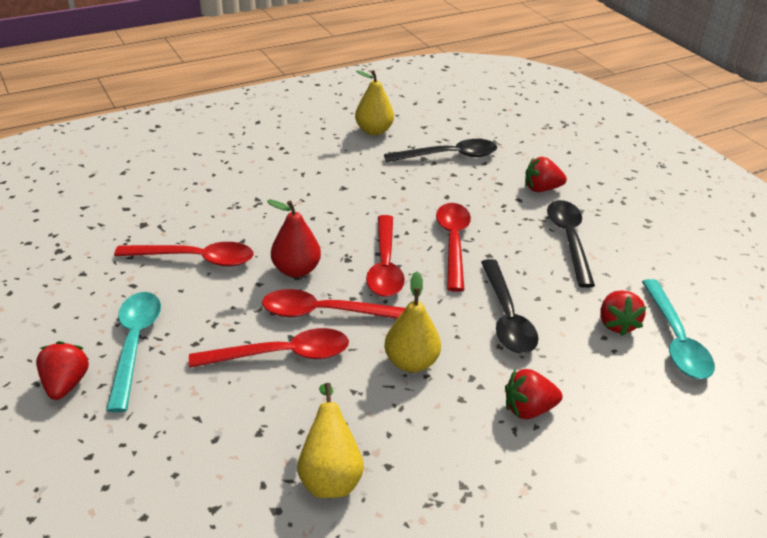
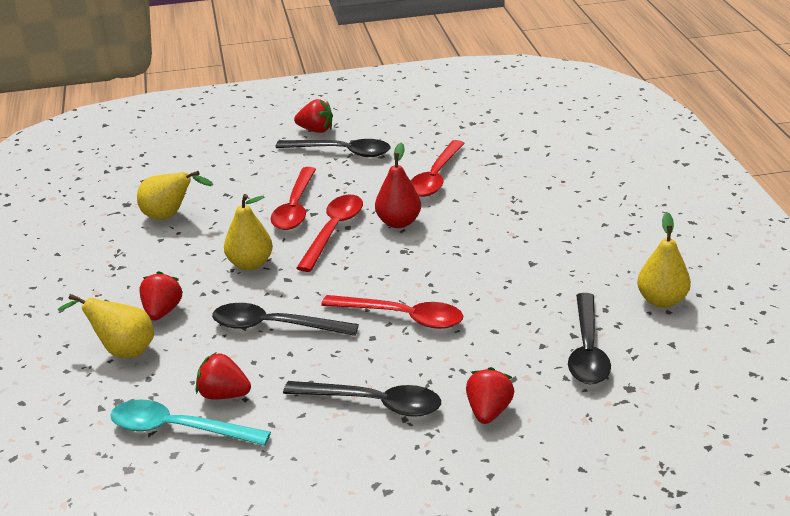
camera: 110 degrees right, 5 degrees down
turquoise spoon [106,292,161,412] -> black spoon [275,139,390,157]
red spoon [366,215,405,297] -> none
none -> yellow pear [58,294,154,358]

